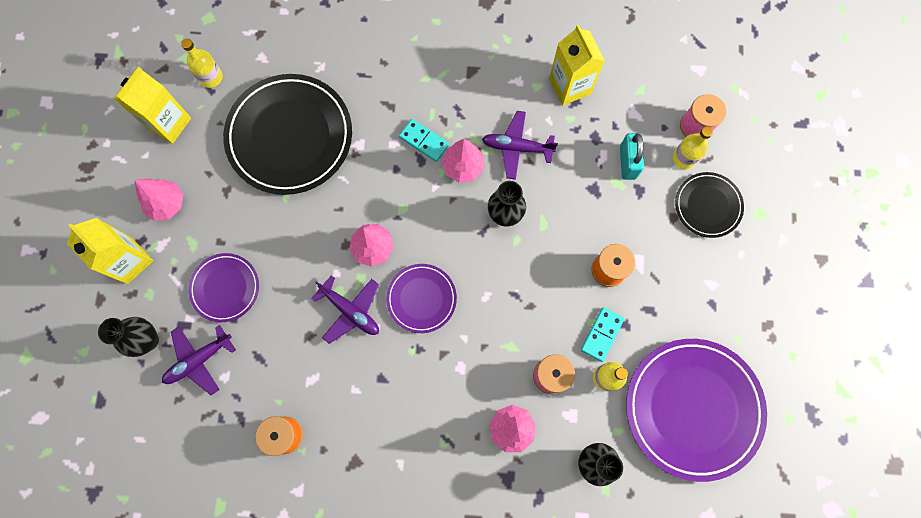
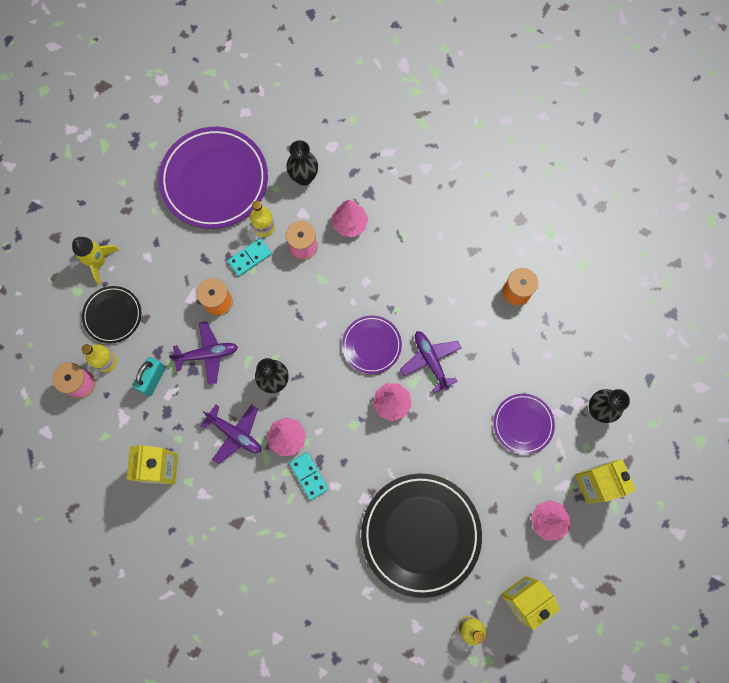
camera: 155 degrees left, 0 degrees up
purple plane [162,325,236,395] -> purple plane moved to [169,321,238,385]
none -> yellow rocket [72,237,119,285]

